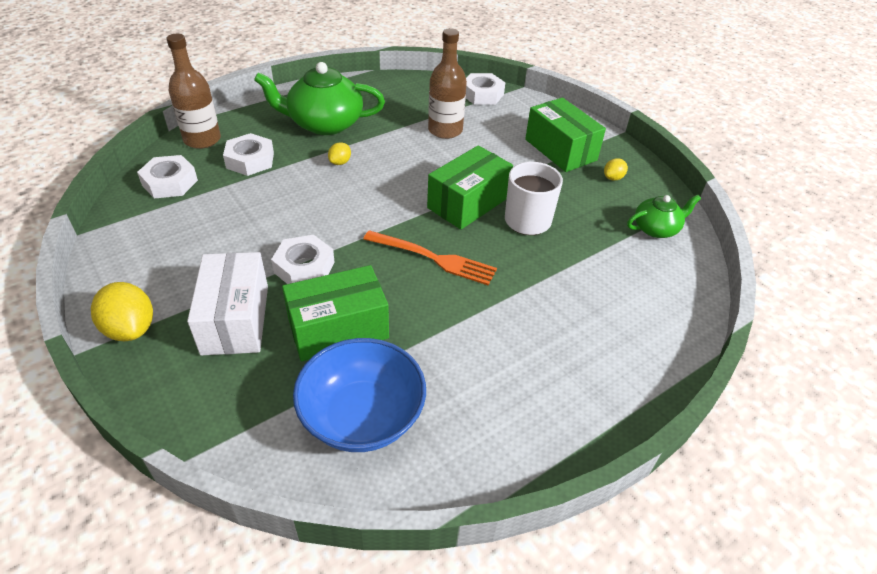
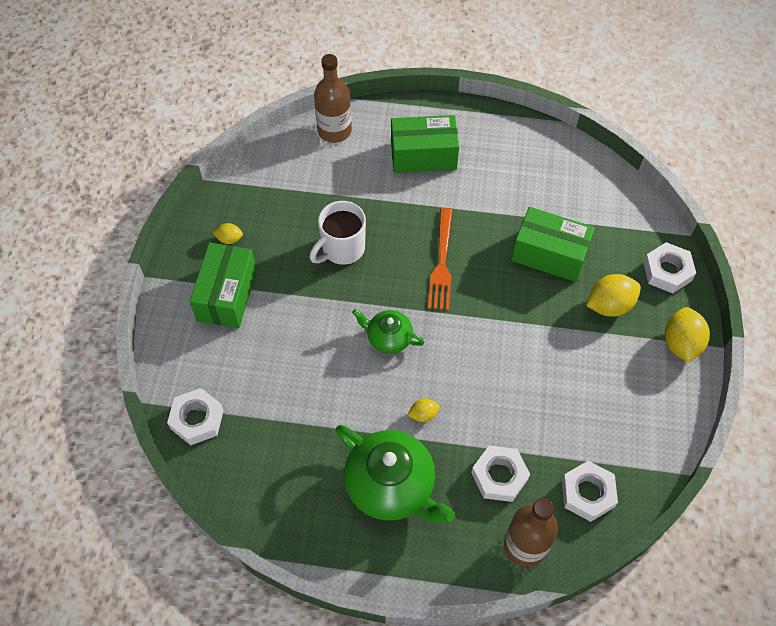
camera: 135 degrees left, 15 degrees up
white box [187,252,268,356] -> yellow lemon [586,274,641,317]
white nut [271,235,335,284] -> white nut moved to [643,242,696,293]
blue bowl [293,338,426,452] -> none
orange fork [363,230,497,286] -> orange fork turned 150 degrees counterclockwise [428,208,452,310]
green box [427,145,513,230] -> green box moved to [391,115,459,173]
brown bottle [428,28,467,139] -> brown bottle moved to [314,54,352,143]
green teapot [627,194,701,238] -> green teapot moved to [352,309,424,354]

